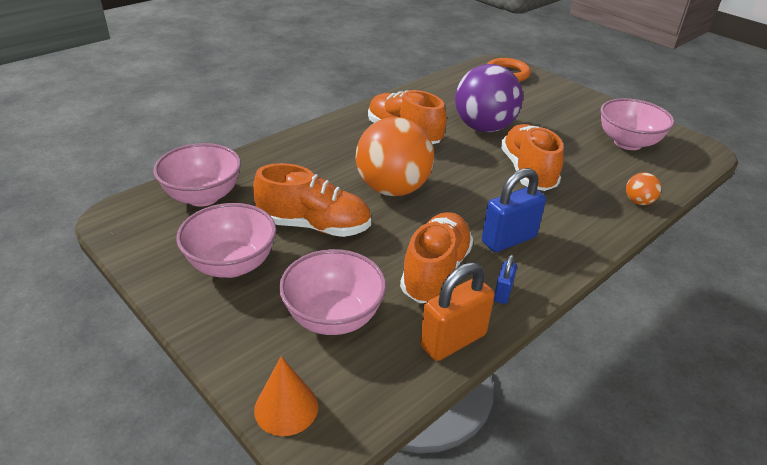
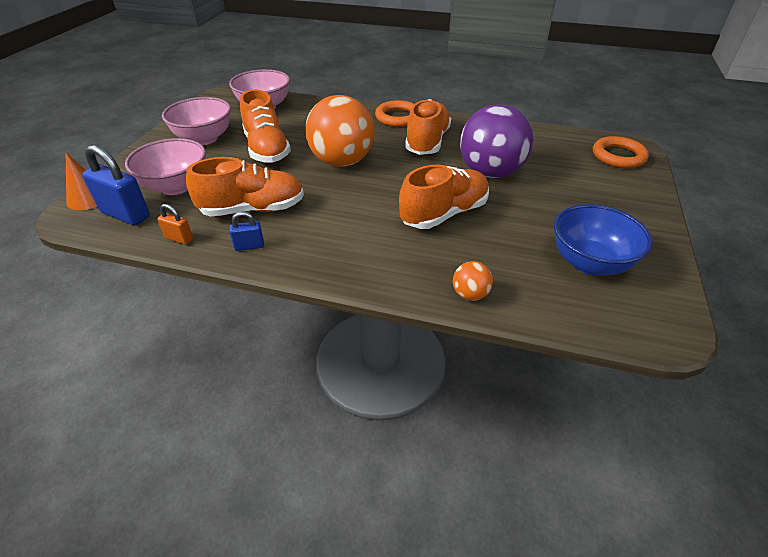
camera: 60 degrees right, 5 degrees up
orange padlock [420,262,495,361] -> orange padlock [157,204,193,245], size x0.52
blue padlock [482,168,546,252] -> blue padlock moved to [82,145,150,225]
pink bowl [600,98,675,150] -> blue bowl [554,204,653,275]
none -> orange ring [375,100,414,127]

